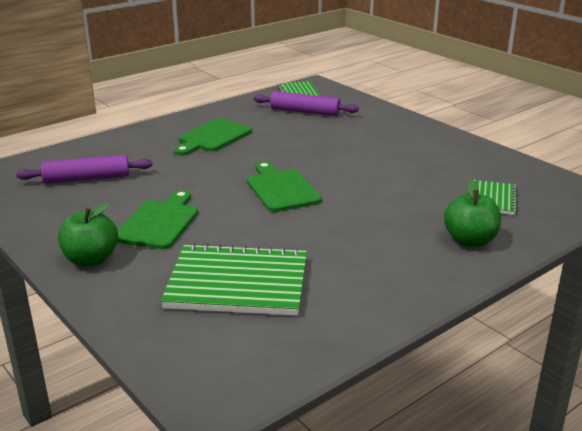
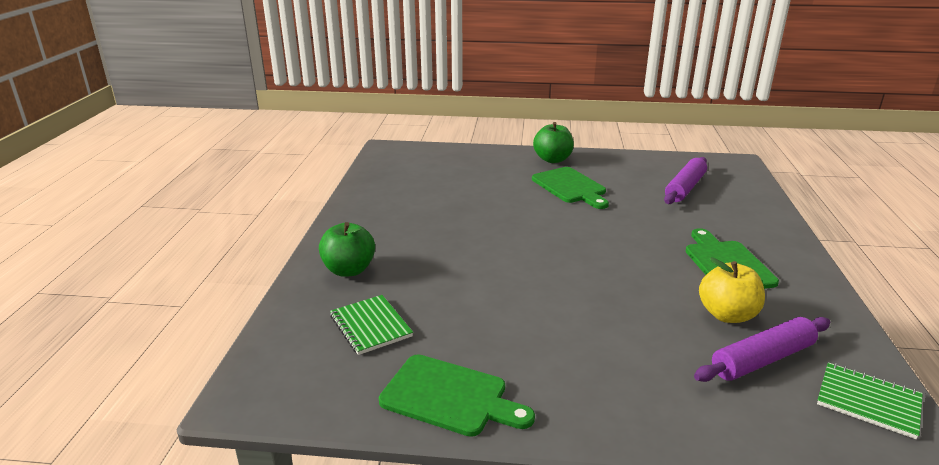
camera: 135 degrees right, 0 degrees up
green notebook [161,243,307,316] -> none
green cutting board [247,161,321,212] -> green cutting board moved to [379,354,535,437]
none -> yellow apple [699,257,765,323]

